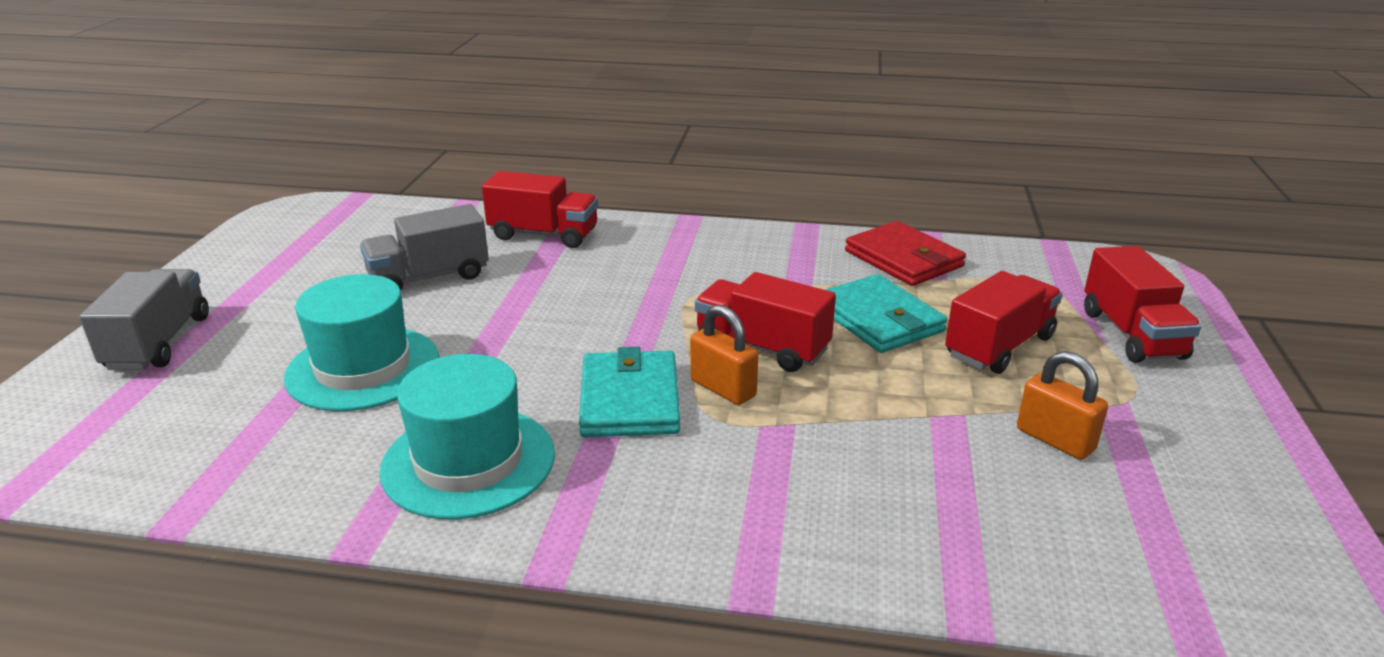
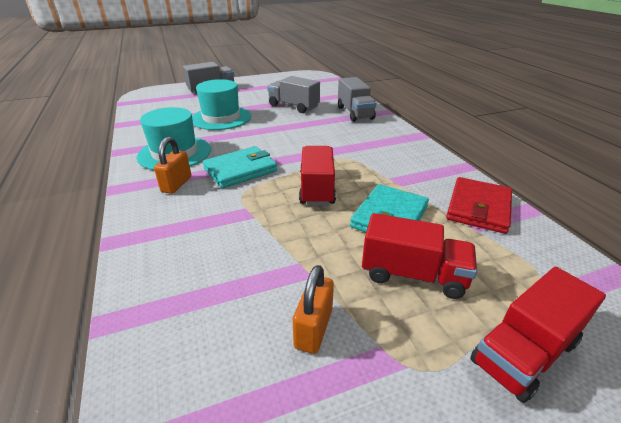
camera: 60 degrees right, 5 degrees up
red truck [482,171,598,248] -> grey truck [338,77,376,122]
orange padlock [690,305,758,405] -> orange padlock moved to [154,137,191,194]

